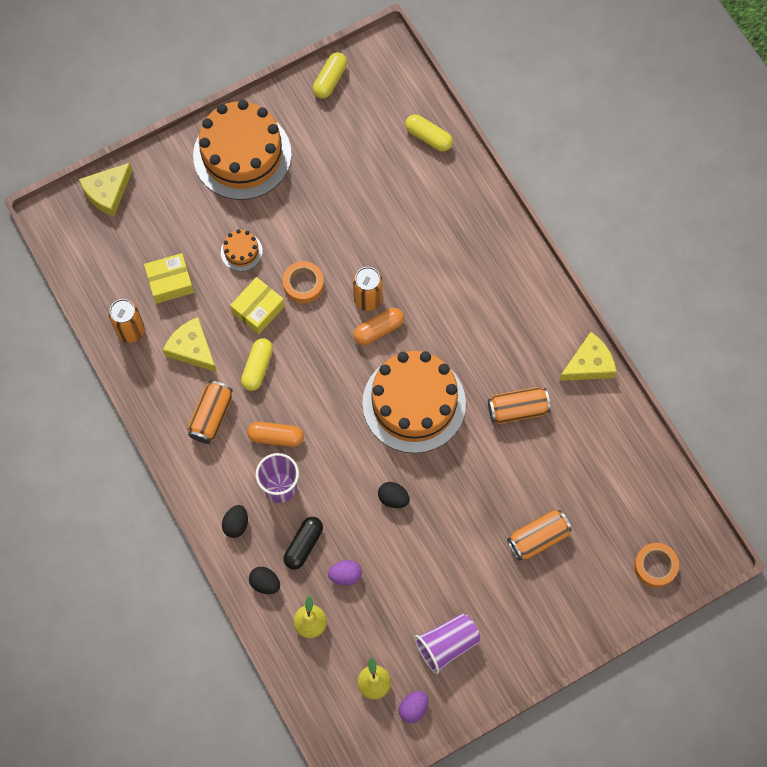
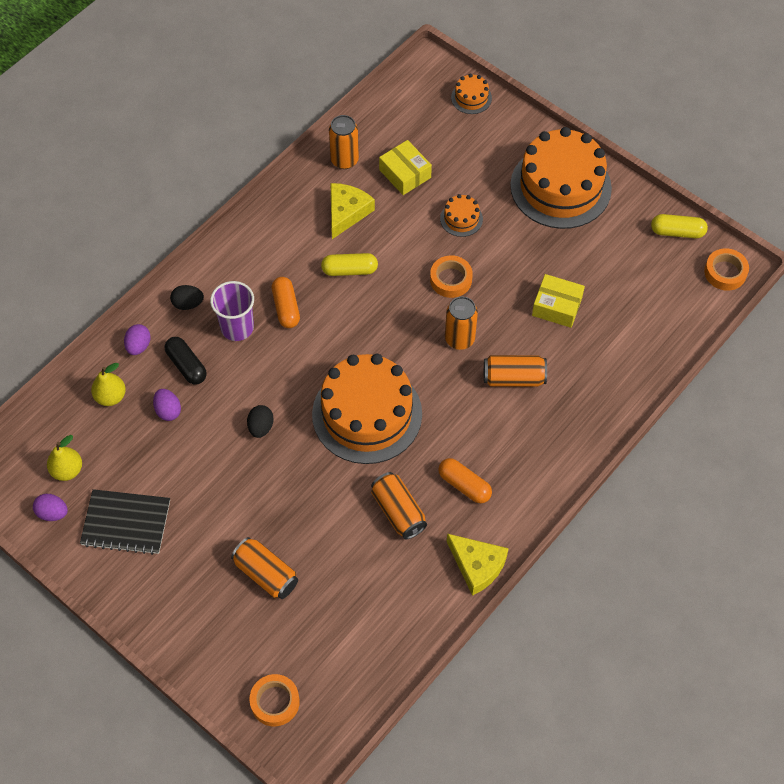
camera: 70 degrees right, 10 degrees down
yellow cheese [79,163,133,217] -> orange cake [451,74,492,114]
orange can [187,381,233,444] -> orange can moved to [484,355,547,387]
yellow box [230,277,285,334] -> yellow box moved to [532,274,585,328]
black egg [249,567,280,594] -> purple egg [124,324,151,355]
black capsule [284,517,323,570] -> black capsule turned 45 degrees clockwise [165,337,207,384]
orange capsule [354,308,404,345] -> orange capsule moved to [438,458,492,503]
yellow capsule [405,114,453,152] -> none
purple cup [414,613,480,674] -> black notebook [80,489,170,555]
none -> orange tape [704,248,749,291]

